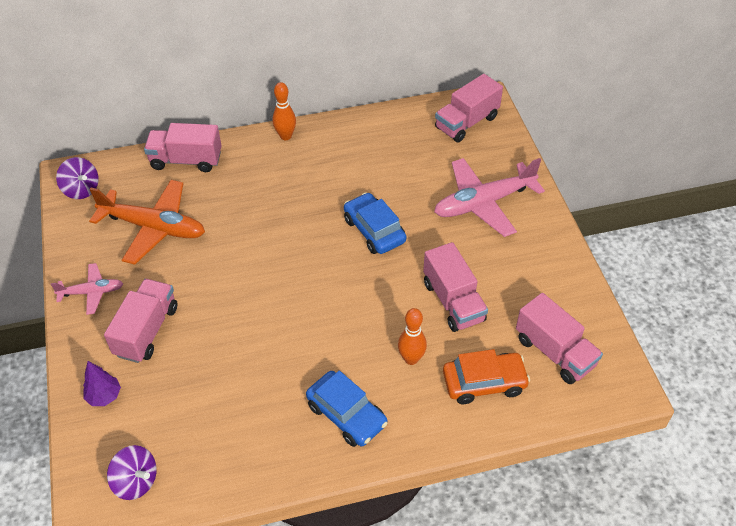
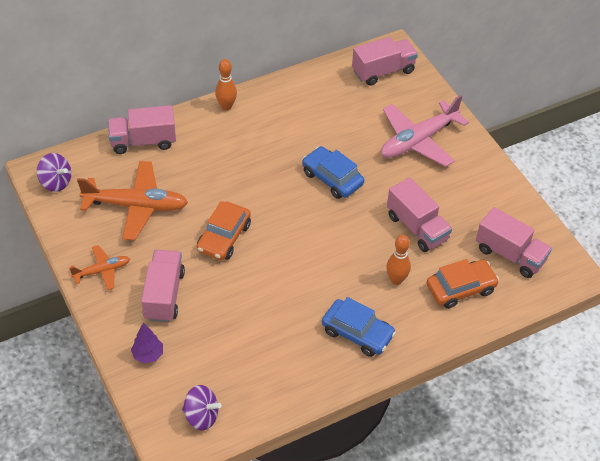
camera: 15 degrees left, 0 degrees up
pink plane [51,263,123,315] -> orange plane [69,245,130,290]
pink truck [435,74,503,142] -> pink truck turned 150 degrees counterclockwise [352,37,418,86]
none -> orange car [197,201,251,260]

